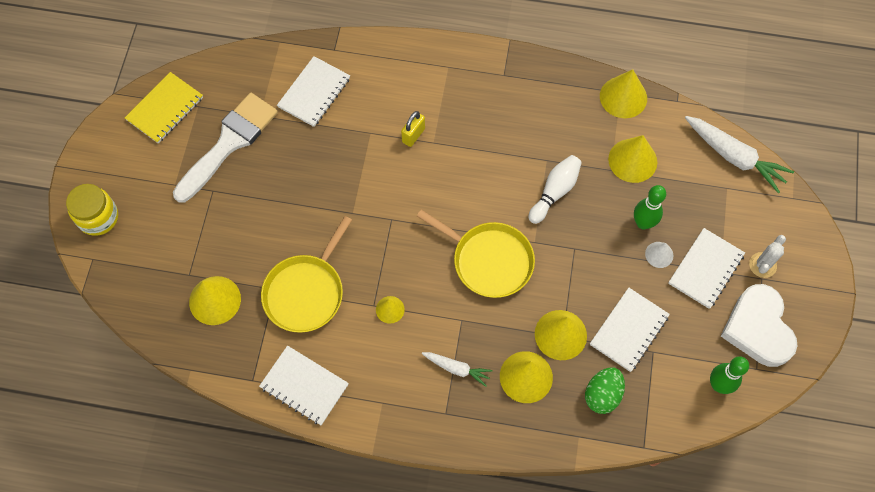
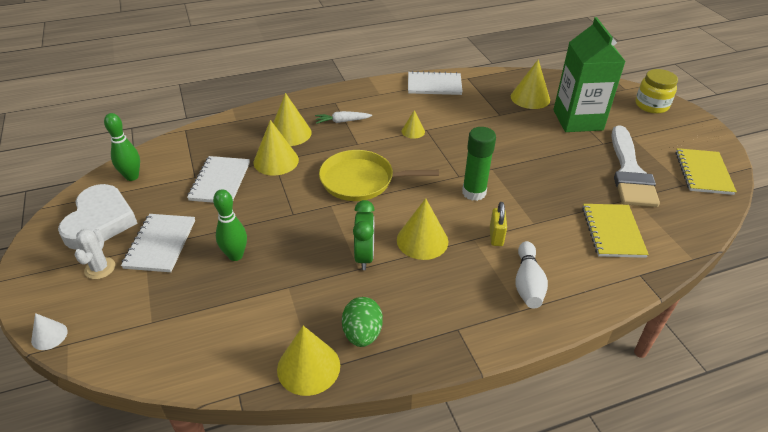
camera: 150 degrees right, 25 degrees down
yellow pan [261,216,352,333] -> none
white notebook [277,56,350,127] -> yellow notebook [582,204,649,258]
white bowling pin [529,155,582,224] -> white bowling pin moved to [515,241,548,309]
green egg [585,367,625,414] -> green egg moved to [342,297,383,347]
yellow cone [608,135,657,183] -> yellow cone moved to [397,198,448,260]
white cone [645,242,673,268] -> white cone moved to [31,313,68,350]
white carrot [685,116,794,193] -> none
white heart [721,284,798,367] -> white heart turned 45 degrees clockwise [58,184,138,250]
none -> green clock [353,200,375,270]
none -> green glue stick [462,127,496,201]
none -> green carton [553,17,626,132]

